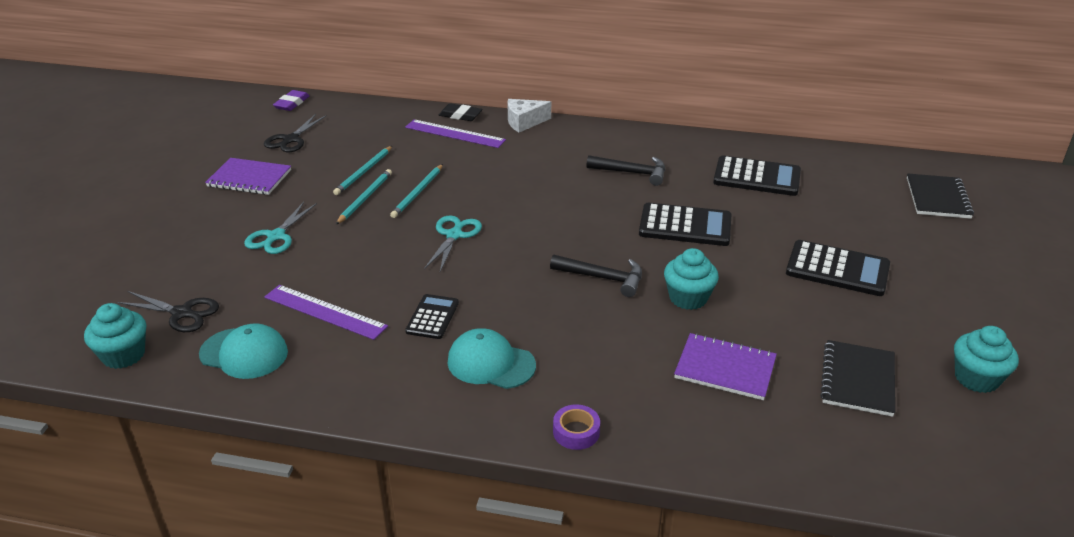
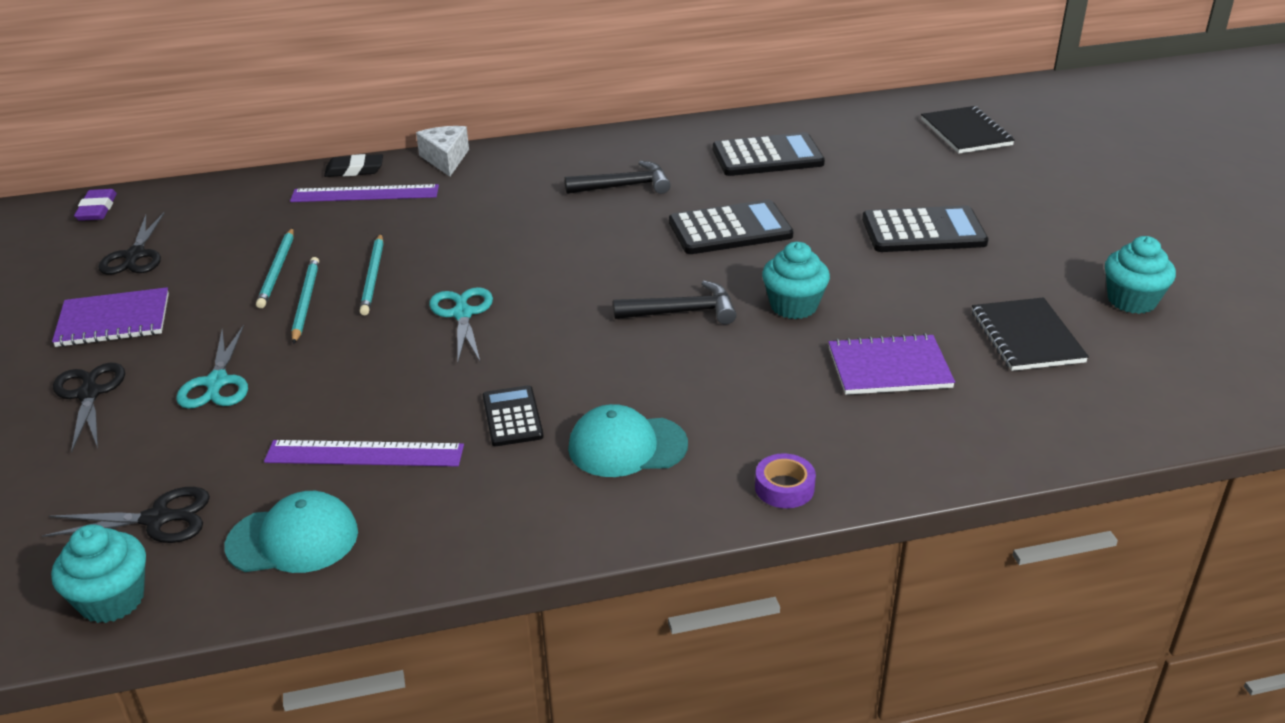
camera: 25 degrees left, 0 degrees up
white cheese [507,99,551,132] -> white cheese turned 120 degrees clockwise [416,126,469,177]
none -> black scissors [53,363,125,453]

